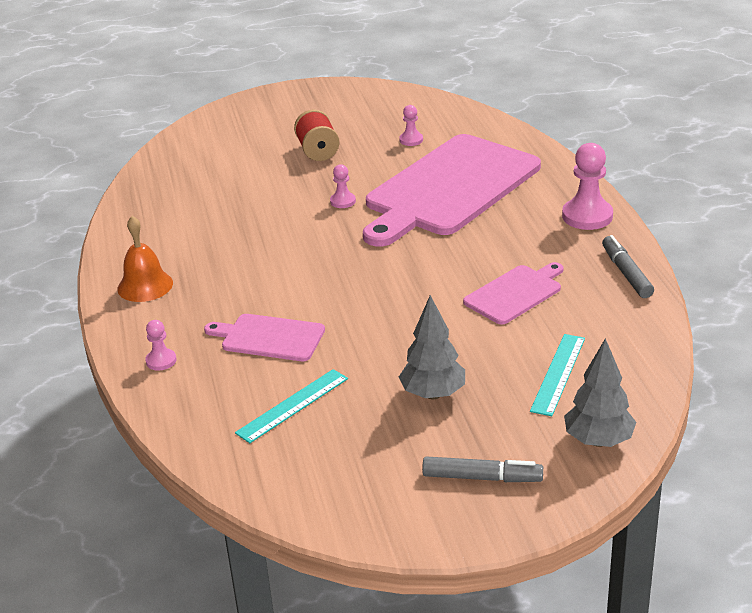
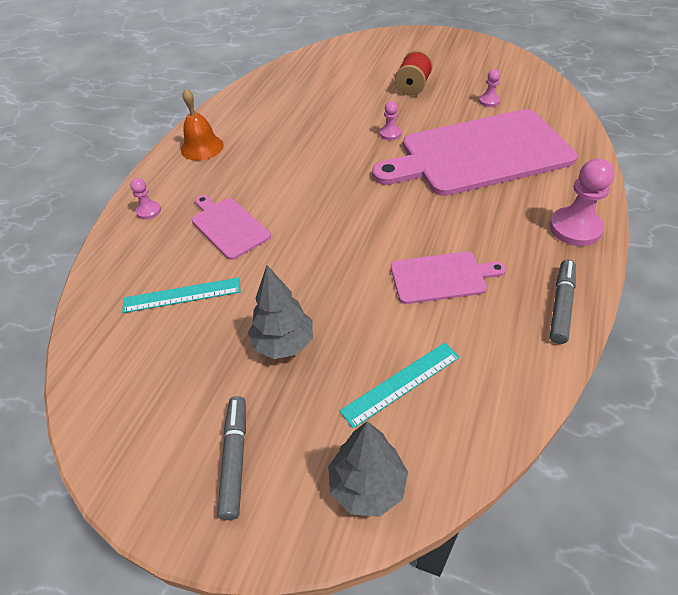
camera: 35 degrees right, 15 degrees up
grey marker [422,456,543,482] -> grey marker turned 135 degrees counterclockwise [217,396,246,520]

